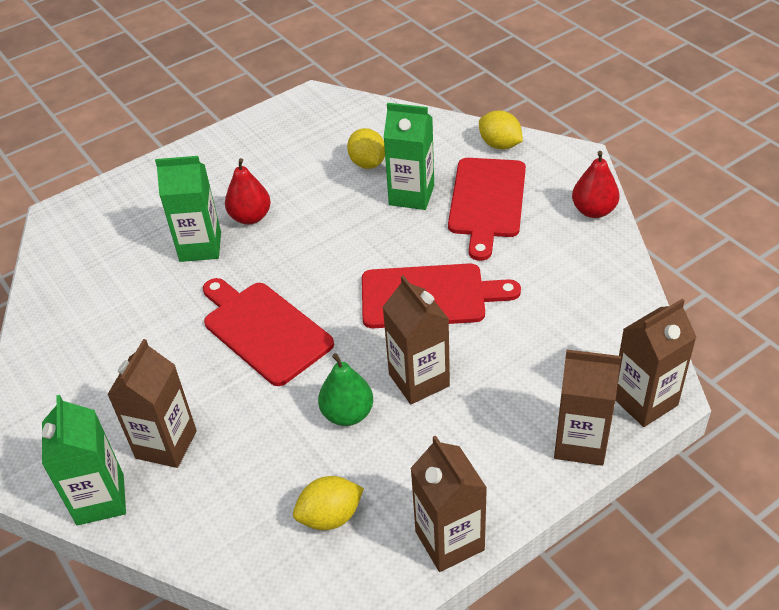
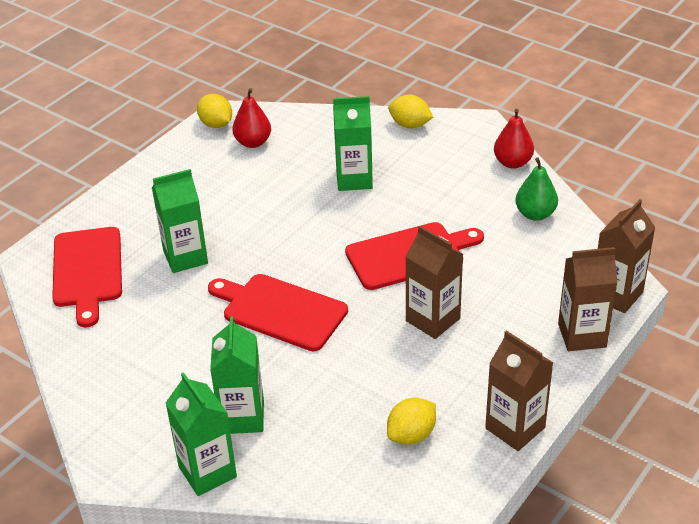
camera: 20 degrees left, 5 degrees down
brown carton [107,339,197,468] -> green carton [210,316,264,434]
red pear [225,158,271,225] -> red pear moved to [232,88,271,148]
green pear [318,353,373,426] -> green pear moved to [515,157,558,221]
yellow lemon [347,128,385,169] -> yellow lemon moved to [197,94,232,128]
red cutting board [448,158,526,261] -> red cutting board moved to [52,227,122,327]

